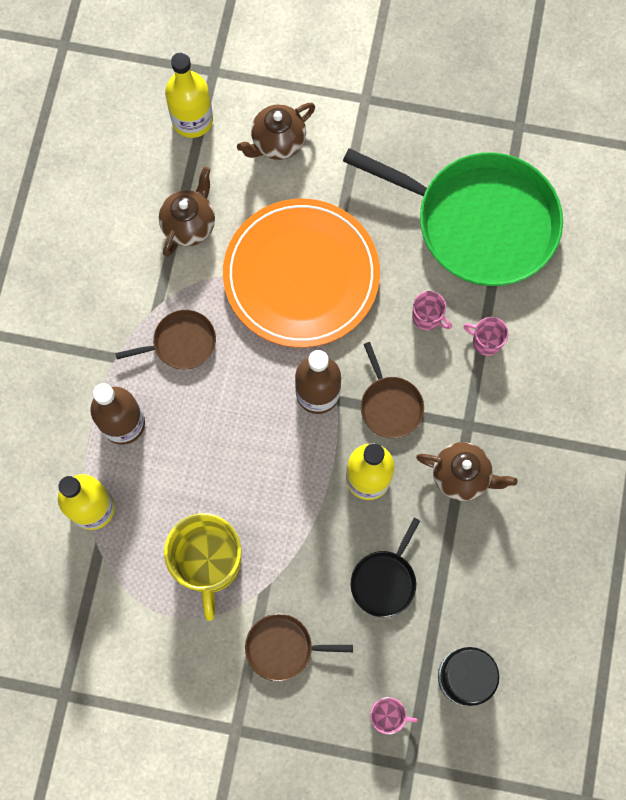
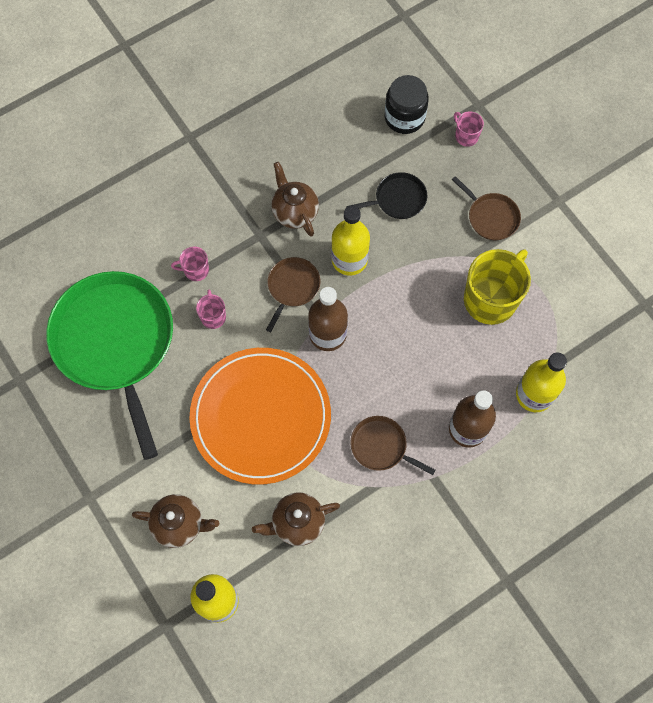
camera: 135 degrees left, 5 degrees down
pink mug [464,317,509,356] -> pink mug turned 105 degrees clockwise [171,247,209,281]

